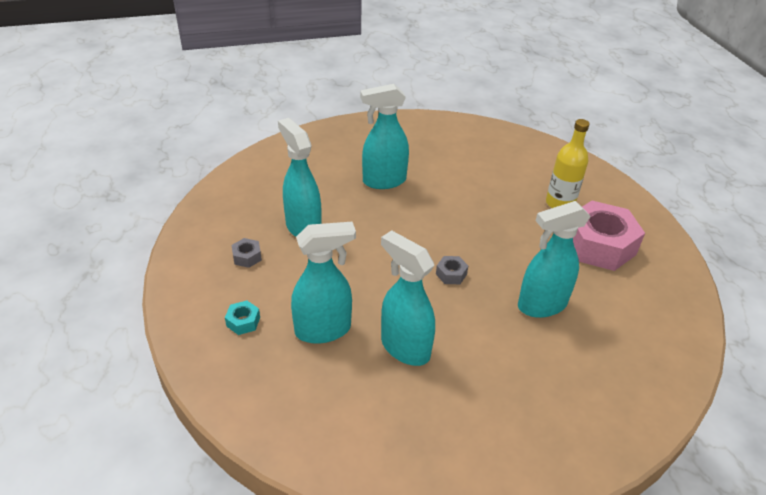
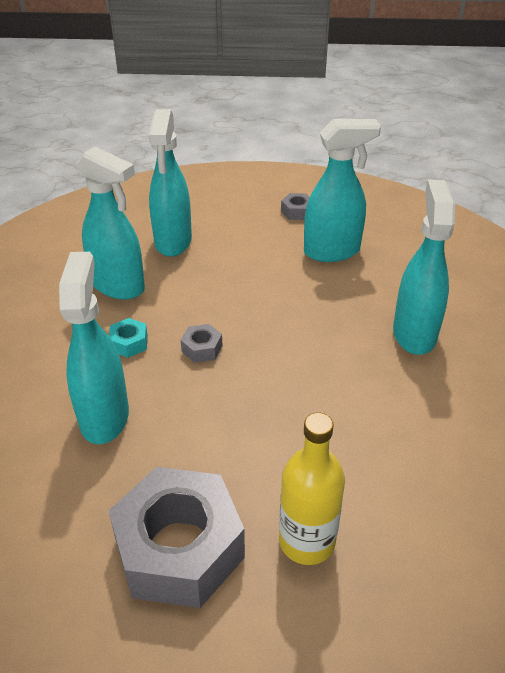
camera: 110 degrees right, 0 degrees up
turquoise nut [225,301,260,335] -> turquoise nut moved to [109,318,148,358]
turquoise spray bottle [381,230,435,366] -> turquoise spray bottle turned 60 degrees clockwise [76,147,145,299]
pink nut [573,201,645,271] -> grey nut [108,467,245,608]

